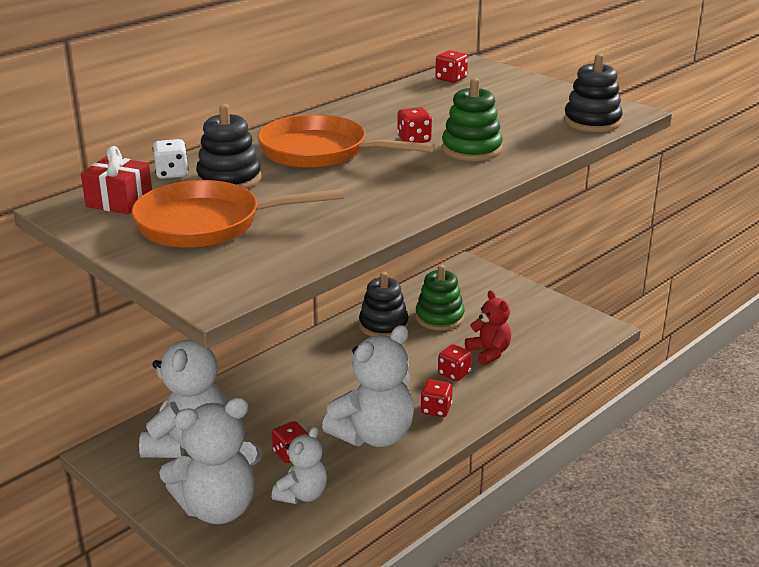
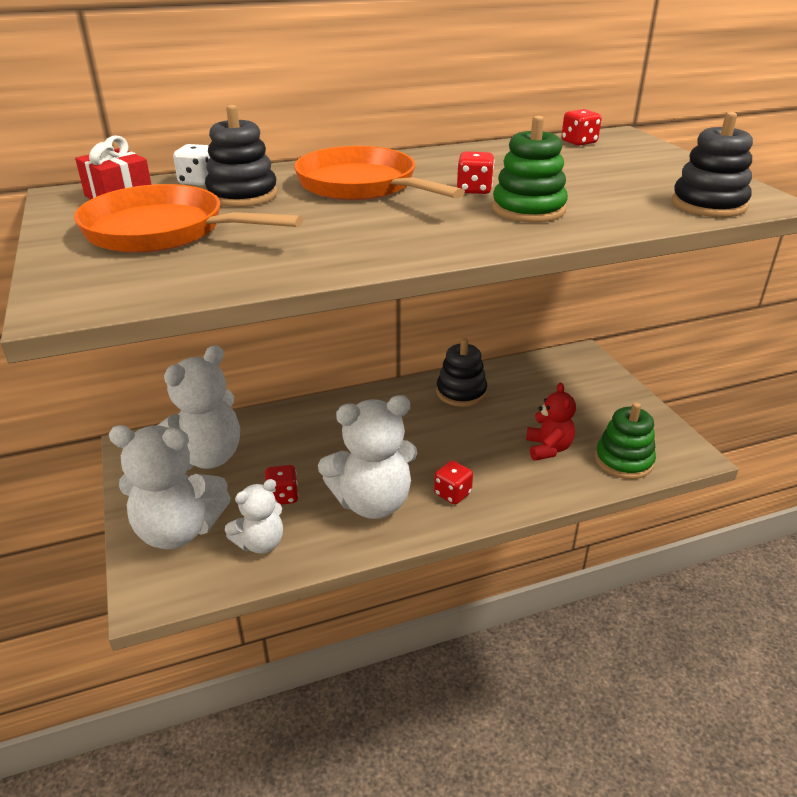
camera: 25 degrees right, 5 degrees up
green stacking toy [415,265,465,331] -> green stacking toy moved to [595,402,656,479]
red dice [438,344,472,381] -> none

